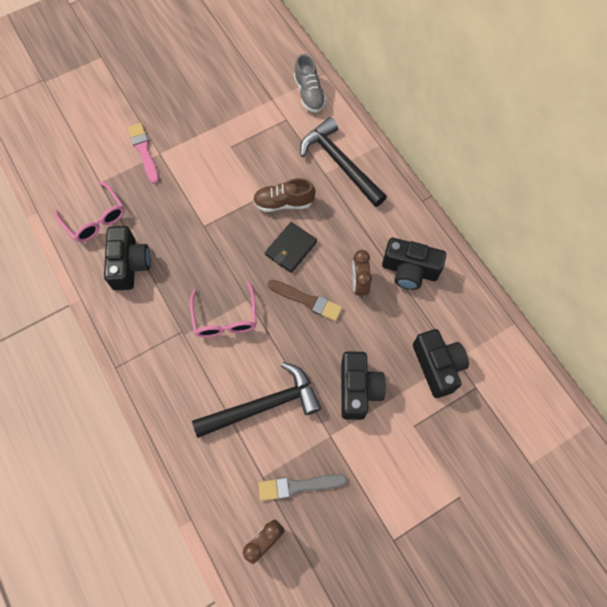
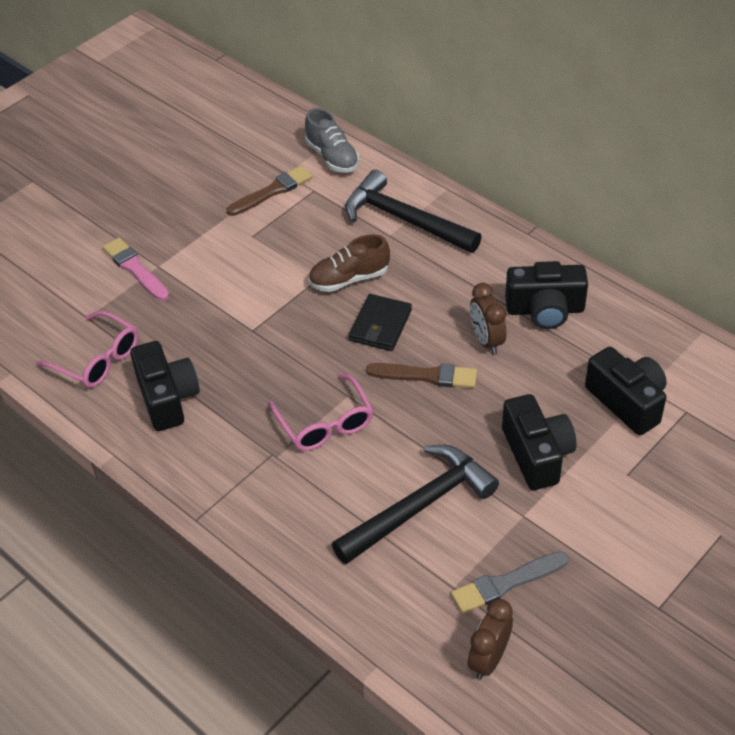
camera: 15 degrees left, 20 degrees down
none -> brown brush [227,165,313,216]

